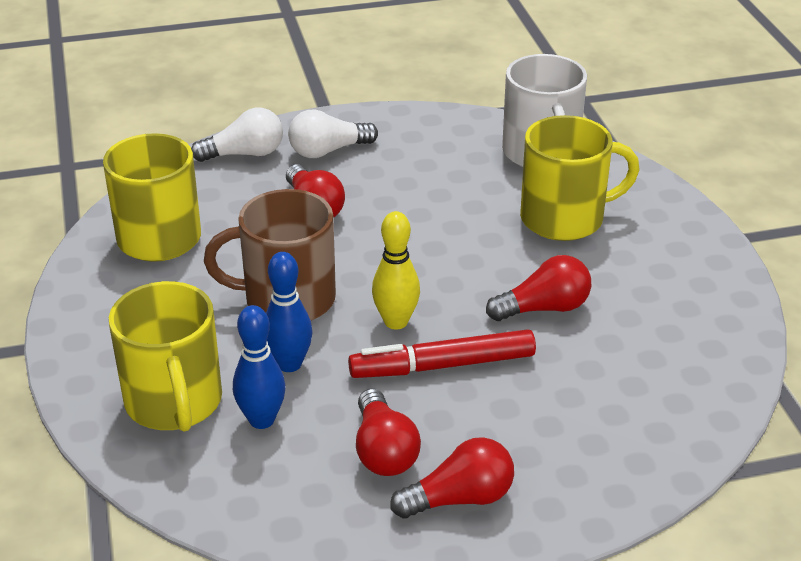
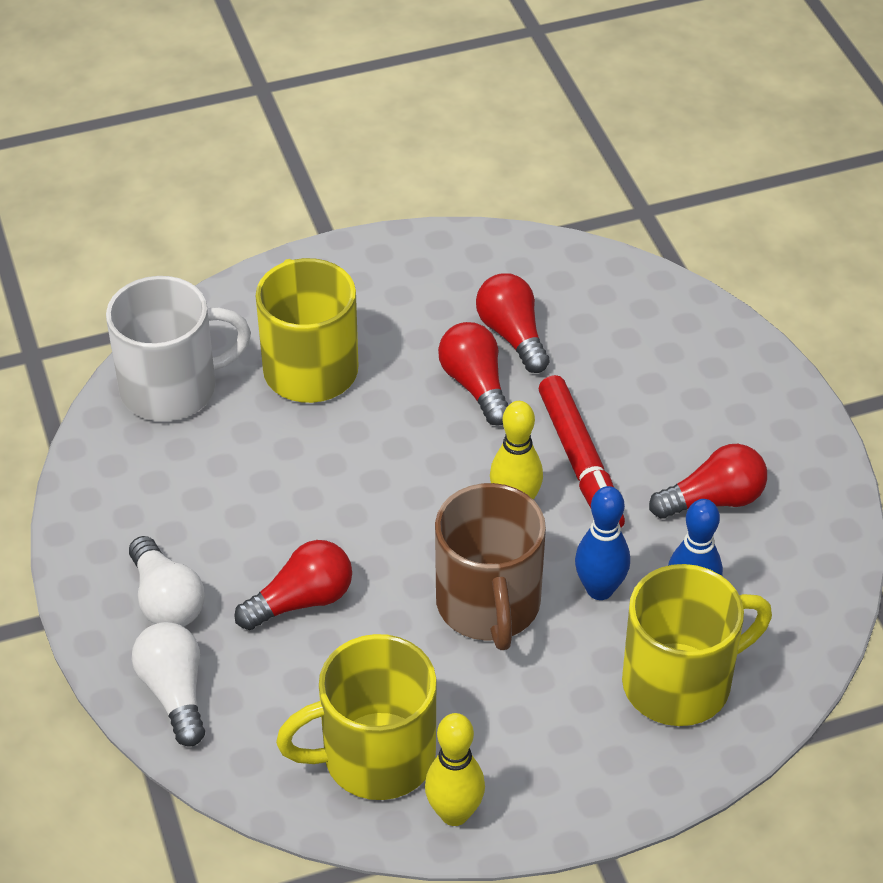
camera: 95 degrees left, 10 degrees up
red light bulb [390,437,514,519] -> red light bulb moved to [476,273,550,373]
none -> yellow bowling pin [425,713,485,826]

